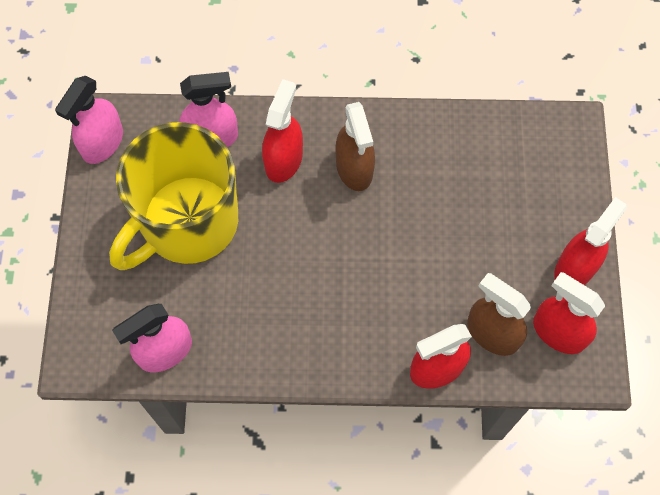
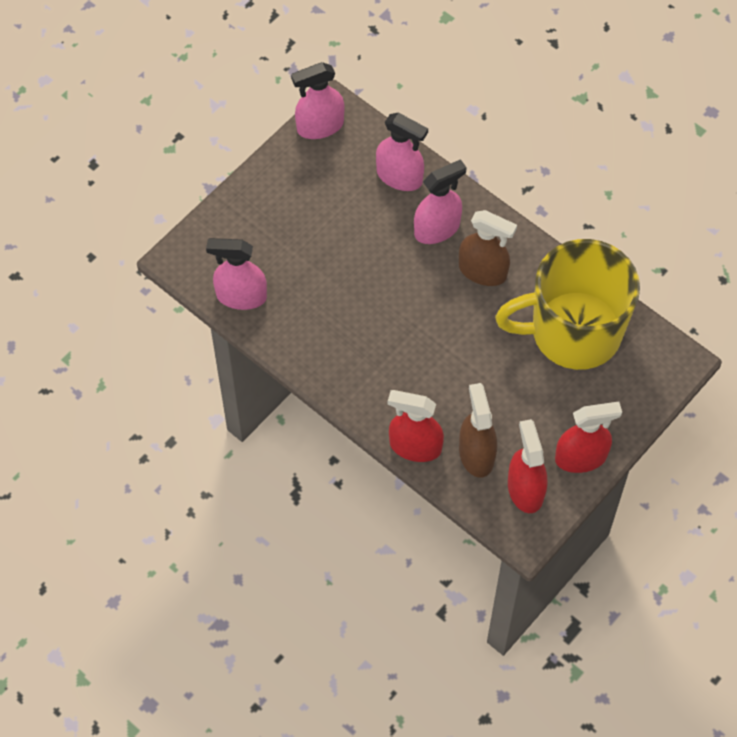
camera: 40 degrees right, 5 degrees down
yellow mug [109,122,238,270] -> yellow mug moved to [495,239,640,370]
red spray bottle [262,79,303,183] -> pink spray bottle [414,159,467,244]
brown spray bottle [335,102,375,191] -> brown spray bottle turned 90 degrees counterclockwise [459,210,517,286]

